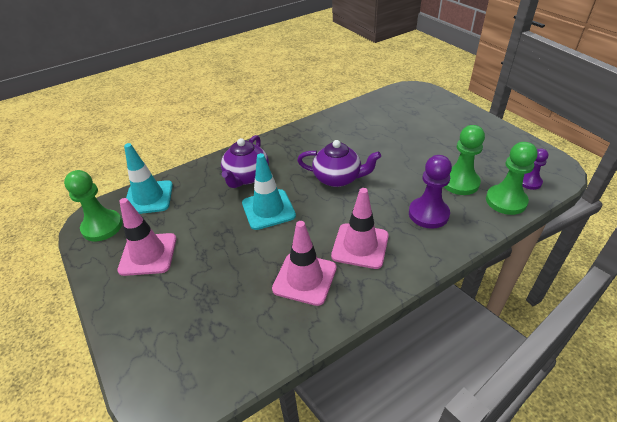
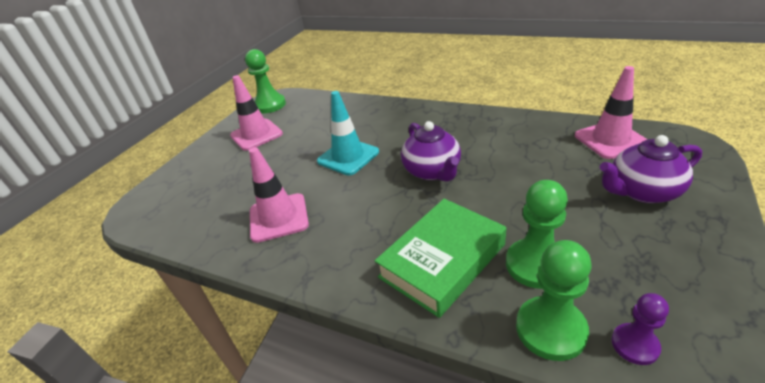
camera: 60 degrees right, 5 degrees down
turquoise traffic cone [124,143,173,214] -> none
purple teapot [221,135,269,188] -> purple teapot moved to [600,135,702,203]
pink traffic cone [331,188,389,269] -> pink traffic cone moved to [575,66,648,159]
purple pawn [409,155,452,229] -> green book [375,199,506,318]

